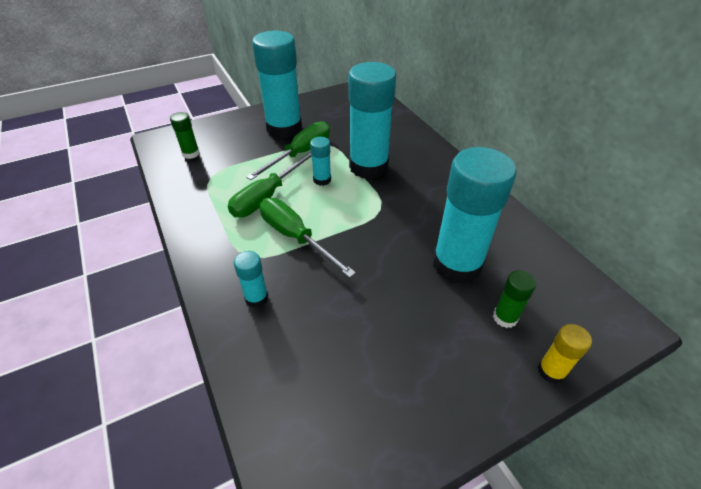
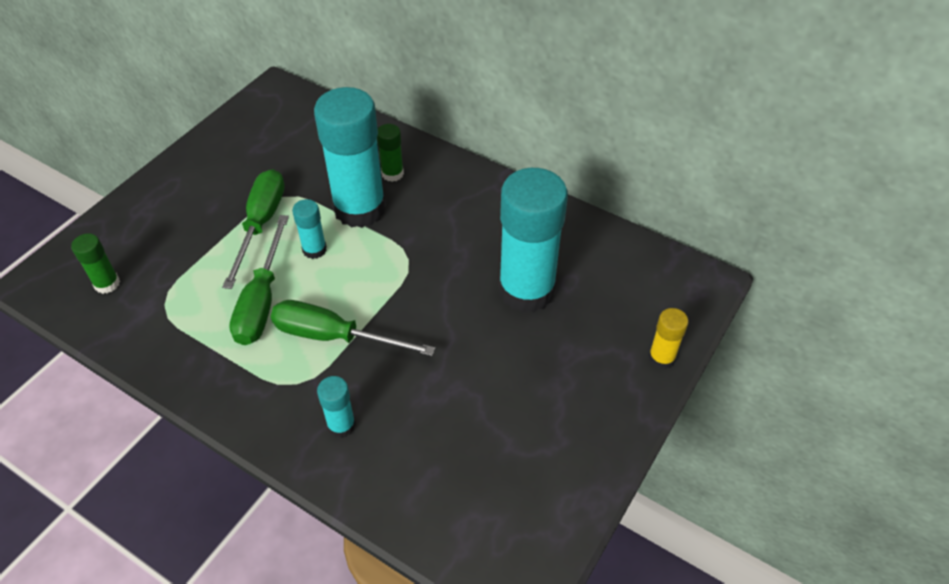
camera: 30 degrees left, 5 degrees up
turquoise glue stick [252,31,302,139] -> none
green glue stick [493,270,536,328] -> green glue stick moved to [377,124,404,182]

